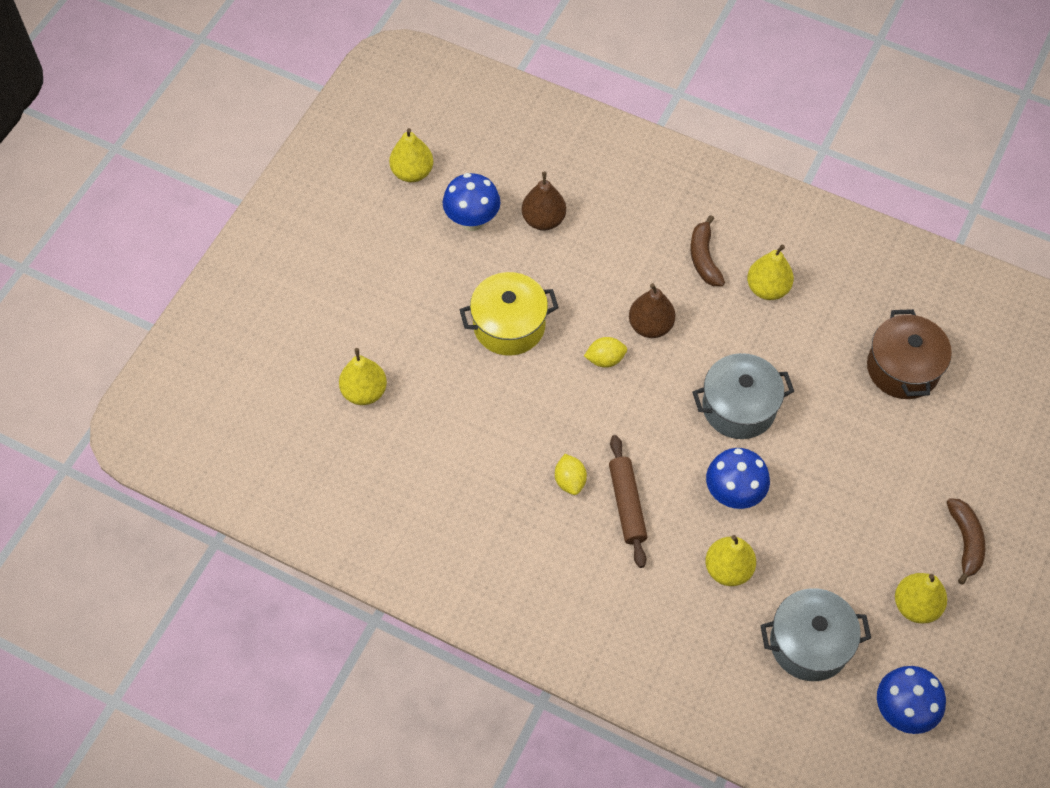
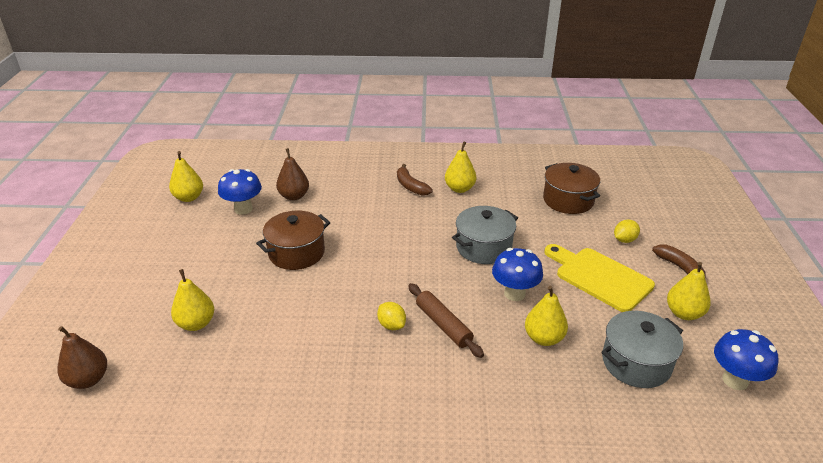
camera: 25 degrees left, 25 degrees down
yellow pot [460,272,559,356] -> brown pot [256,211,331,270]
yellow lemon [584,337,627,368] -> yellow lemon moved to [614,220,640,243]
brown pear [629,283,675,338] -> brown pear moved to [57,326,107,389]
none -> yellow cutting board [544,244,655,312]

